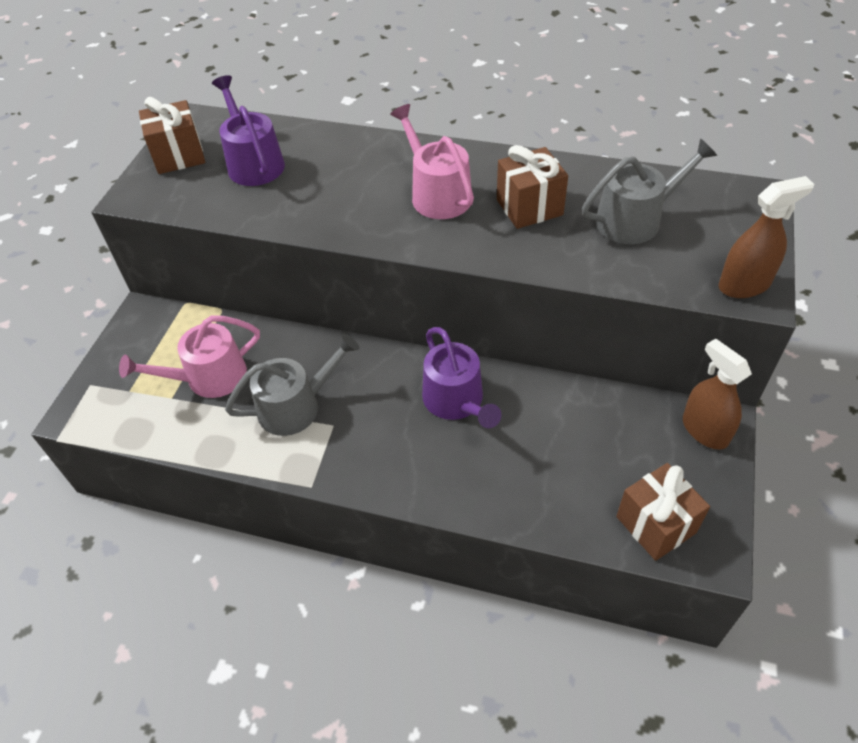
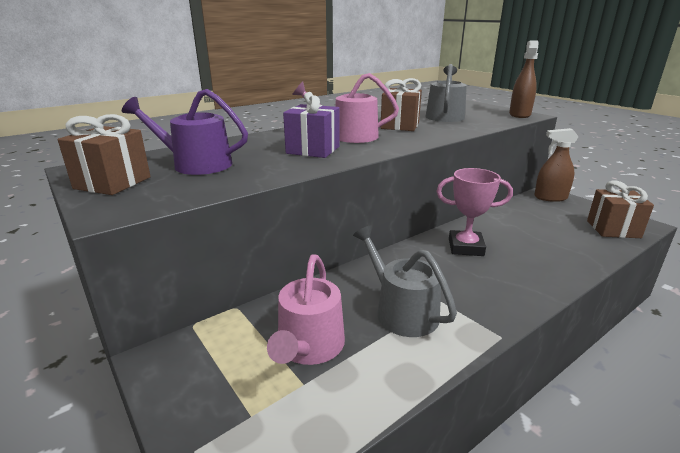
camera: 55 degrees left, 25 degrees down
grey watering can [225,333,359,436] -> grey watering can turned 45 degrees counterclockwise [353,225,457,337]
purple watering can [422,327,501,428] -> pink trophy [437,168,513,256]
none -> purple gift [283,92,339,158]

